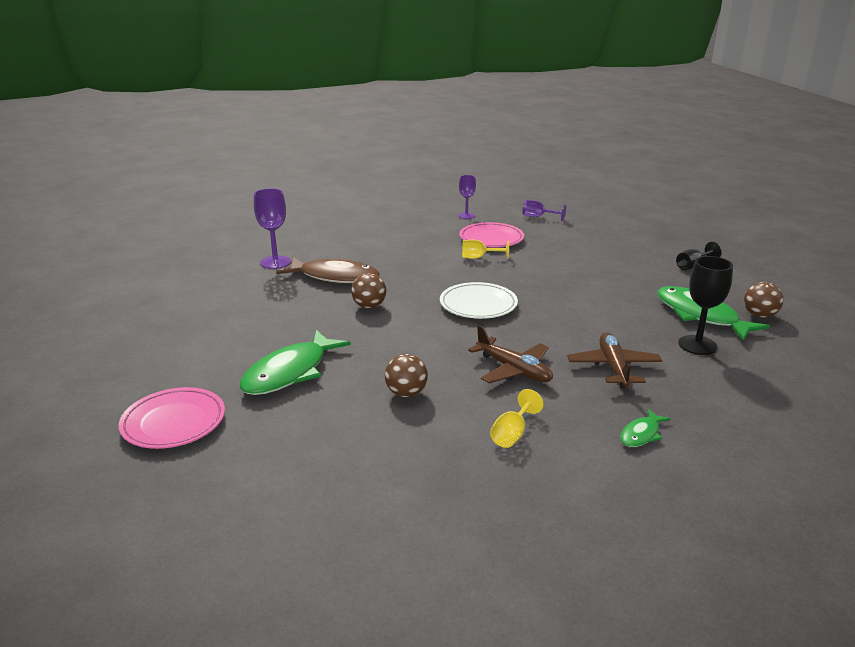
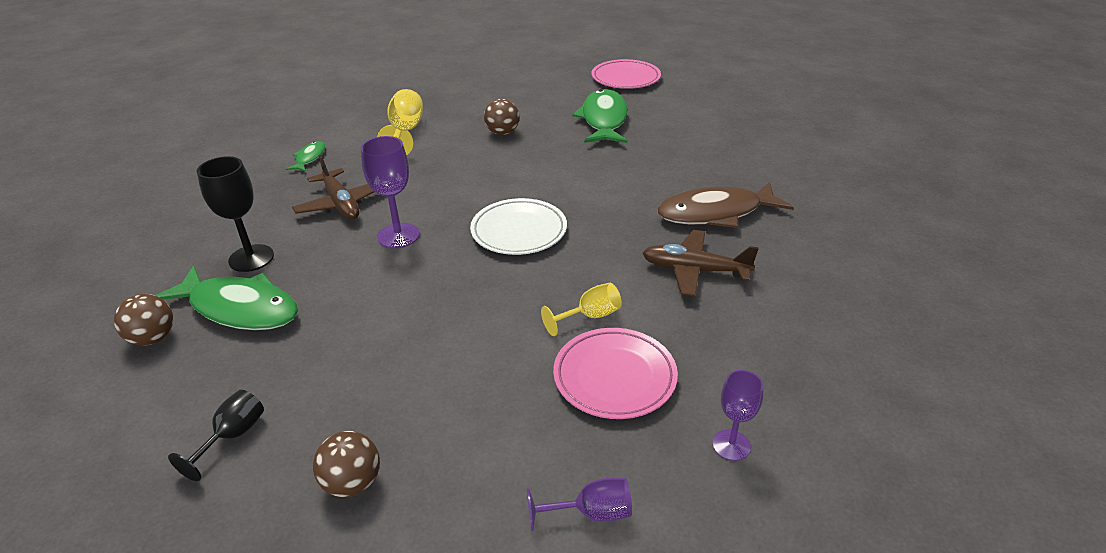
camera: 150 degrees right, 10 degrees up
purple goblet [254,188,291,269] -> purple goblet moved to [361,136,420,249]
brown ball [351,273,386,309] -> brown ball moved to [313,431,380,497]
brown plane [468,325,553,383] -> brown plane moved to [642,230,759,297]
yellow goblet [490,389,544,448] -> yellow goblet [377,89,423,155], size x1.57

